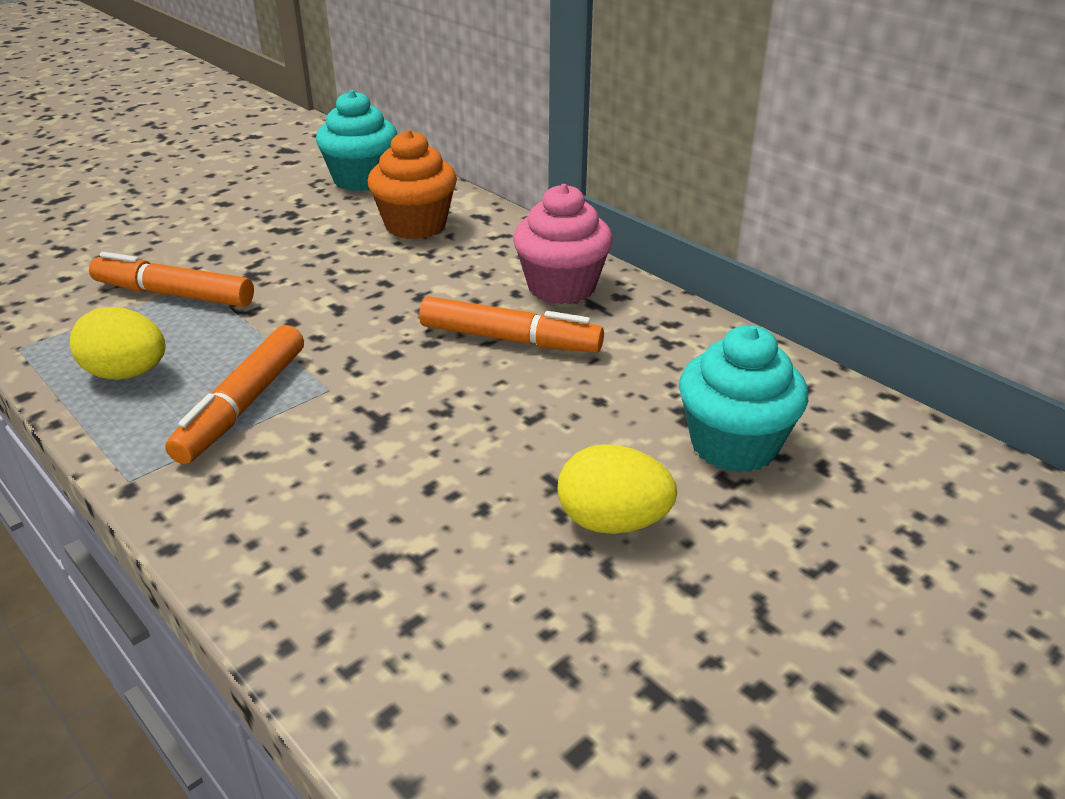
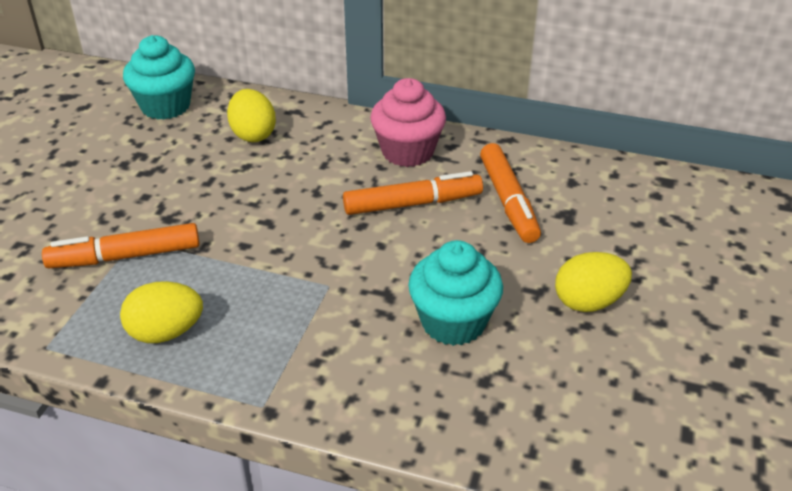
camera: 30 degrees left, 5 degrees up
orange marker [165,325,304,464] -> orange marker moved to [480,143,541,243]
orange cupcake [368,130,457,239] -> yellow egg [227,89,276,142]
turquoise cupcake [679,325,808,473] -> turquoise cupcake moved to [408,240,503,346]

